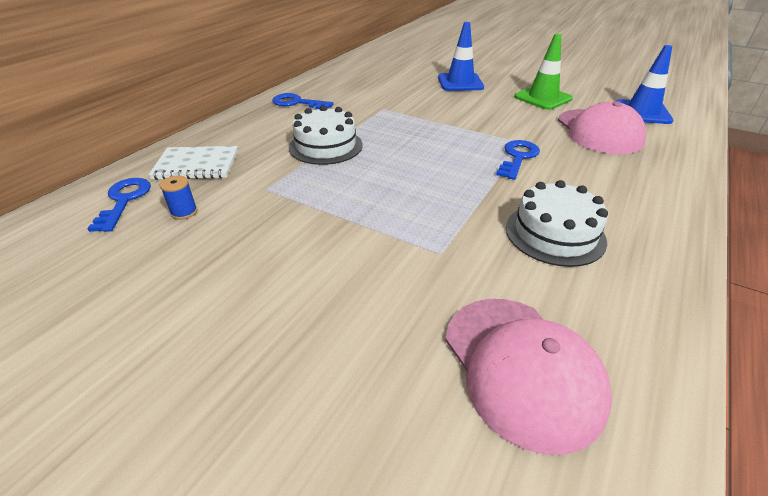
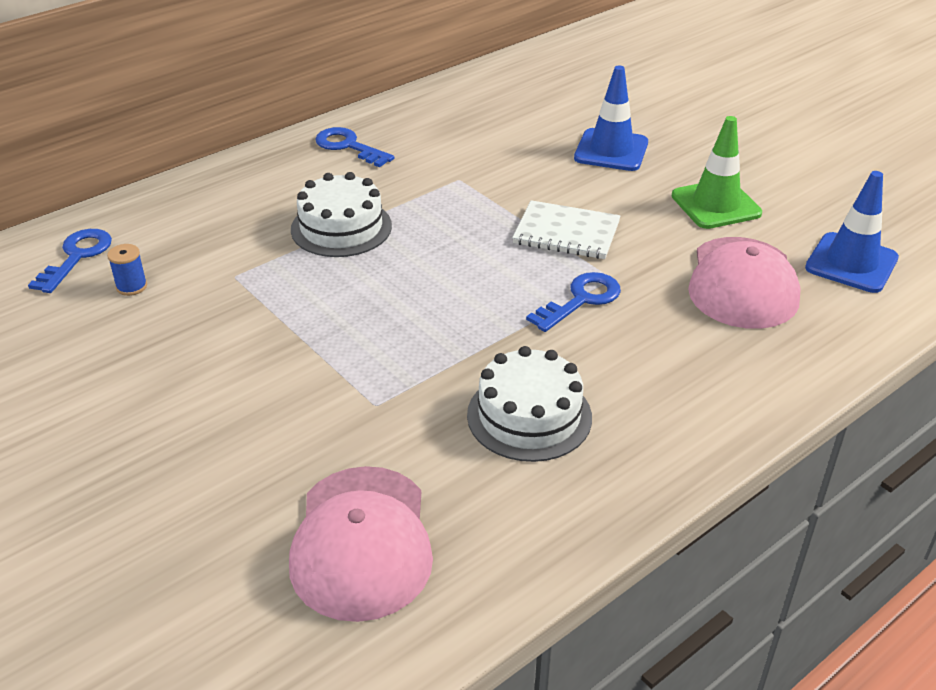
camera: 20 degrees right, 0 degrees up
white notebook [148,146,238,180] -> white notebook moved to [512,200,621,259]

